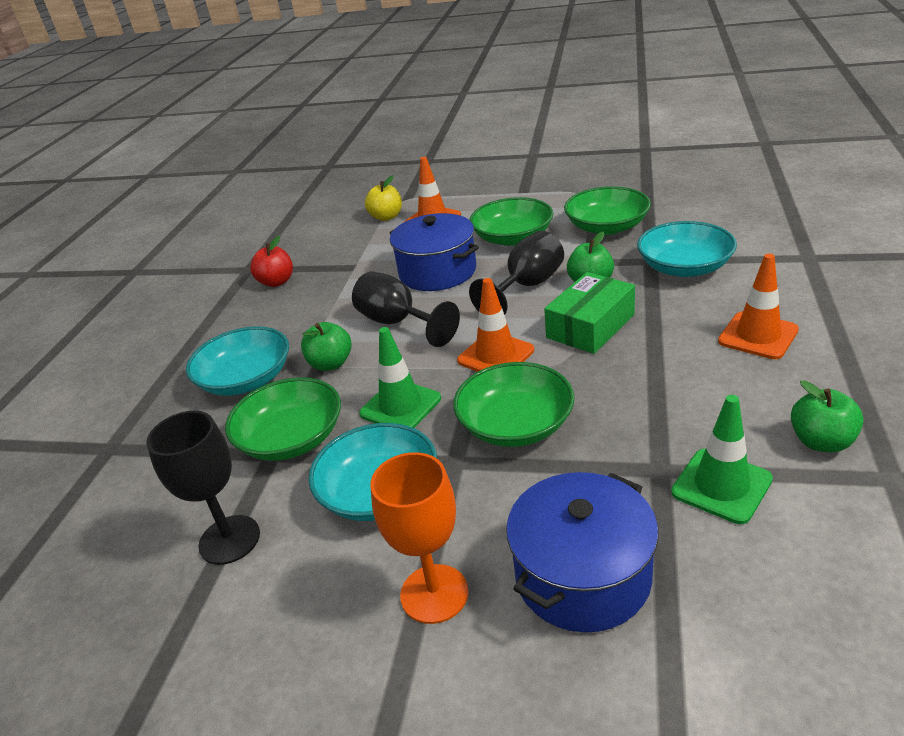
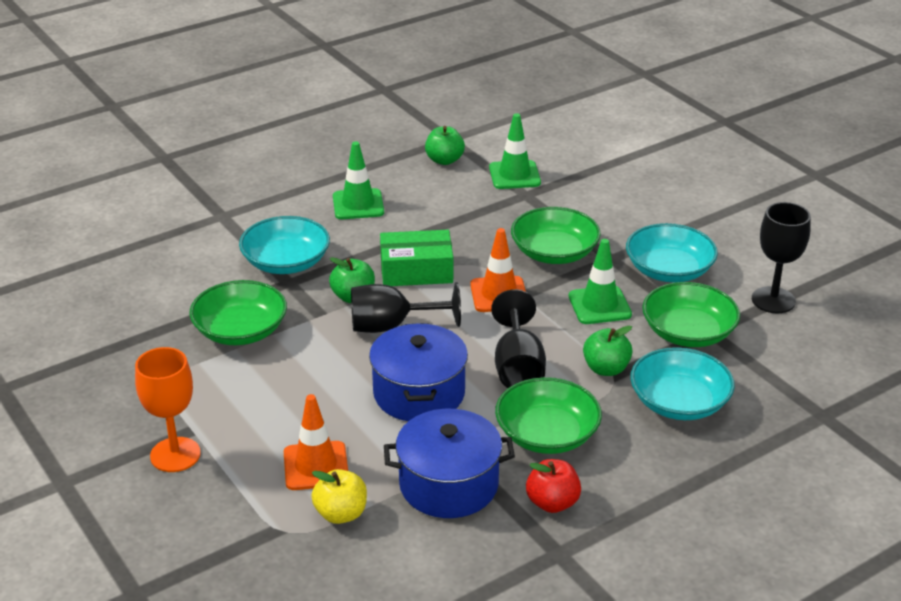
camera: 140 degrees left, 0 degrees up
orange goblet [370,452,468,624] -> orange goblet moved to [135,347,201,472]
green bowl [470,197,553,246] -> green bowl moved to [495,377,602,454]
blue pot [506,472,659,633] -> blue pot moved to [384,409,515,518]
orange traffic cone [718,253,799,359] -> green traffic cone [333,141,384,219]

